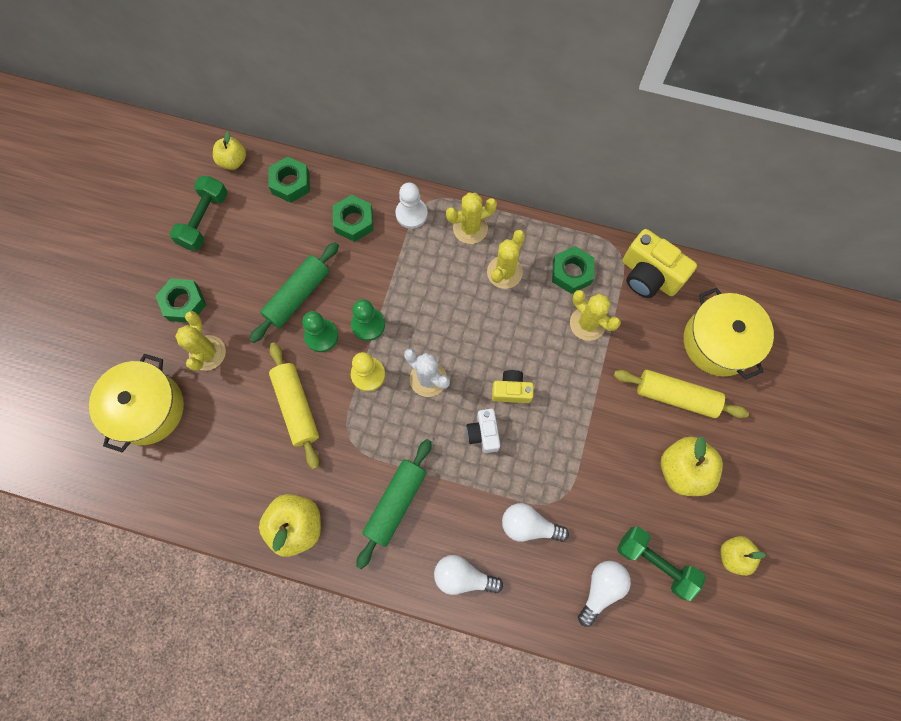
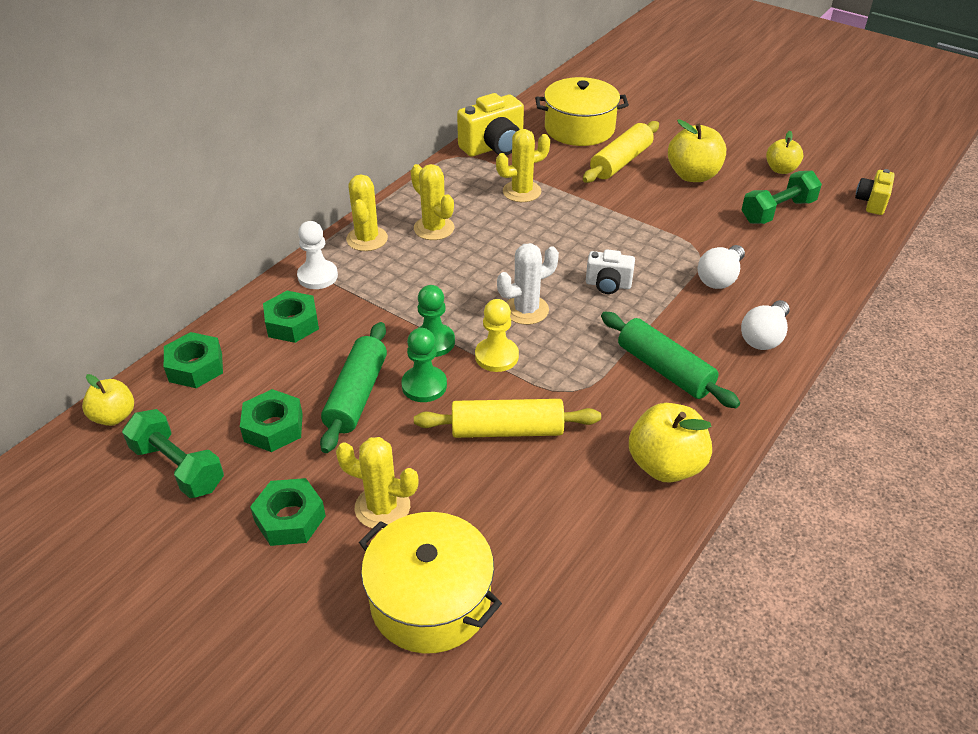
camera: 70 degrees left, 30 degrees down
green rolling pin [249,242,339,343] -> green rolling pin turned 45 degrees clockwise [320,322,387,453]
yellow camera [492,370,534,403] -> yellow camera moved to [855,169,895,215]
green nut [552,246,594,294] -> green nut moved to [240,389,303,452]
white light bulb [578,561,631,627] -> none

